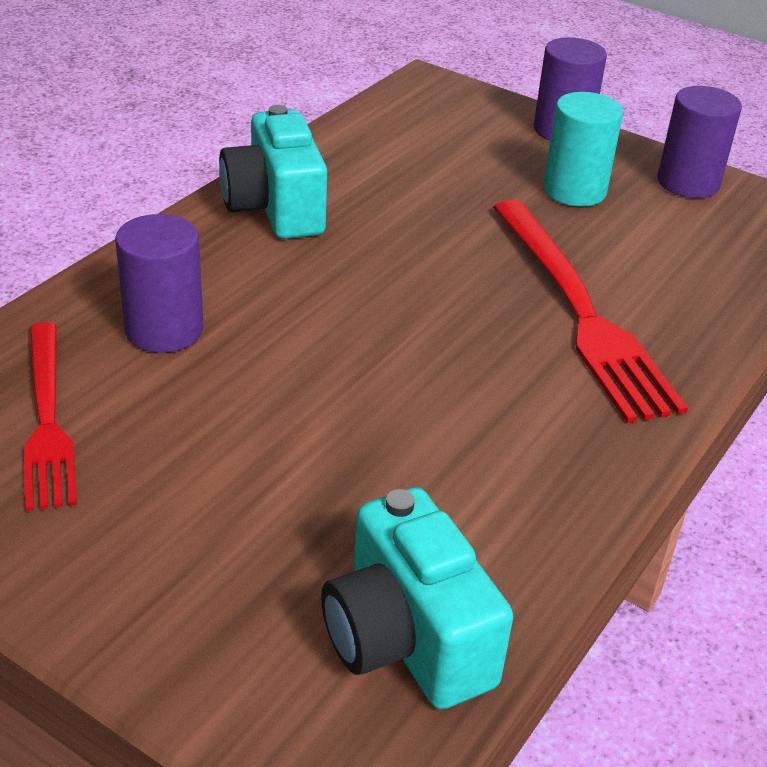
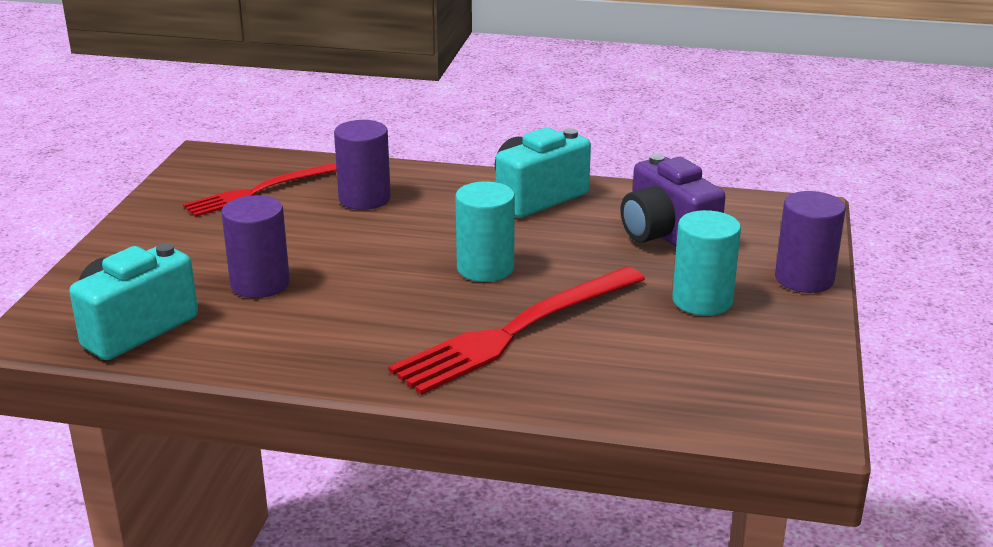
camera: 70 degrees right, 10 degrees down
purple cylinder [657,86,742,198] -> purple cylinder moved to [221,195,290,298]
none -> turquoise cylinder [456,182,515,282]
none -> purple camera [621,154,726,247]

